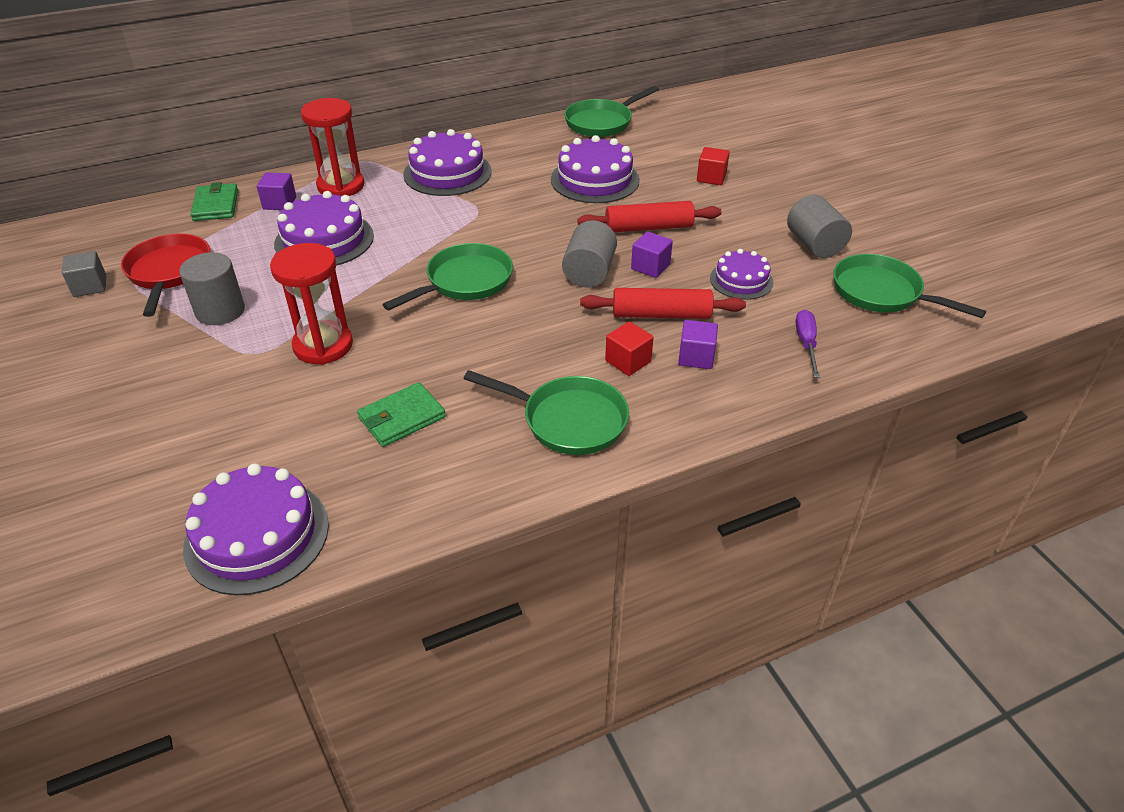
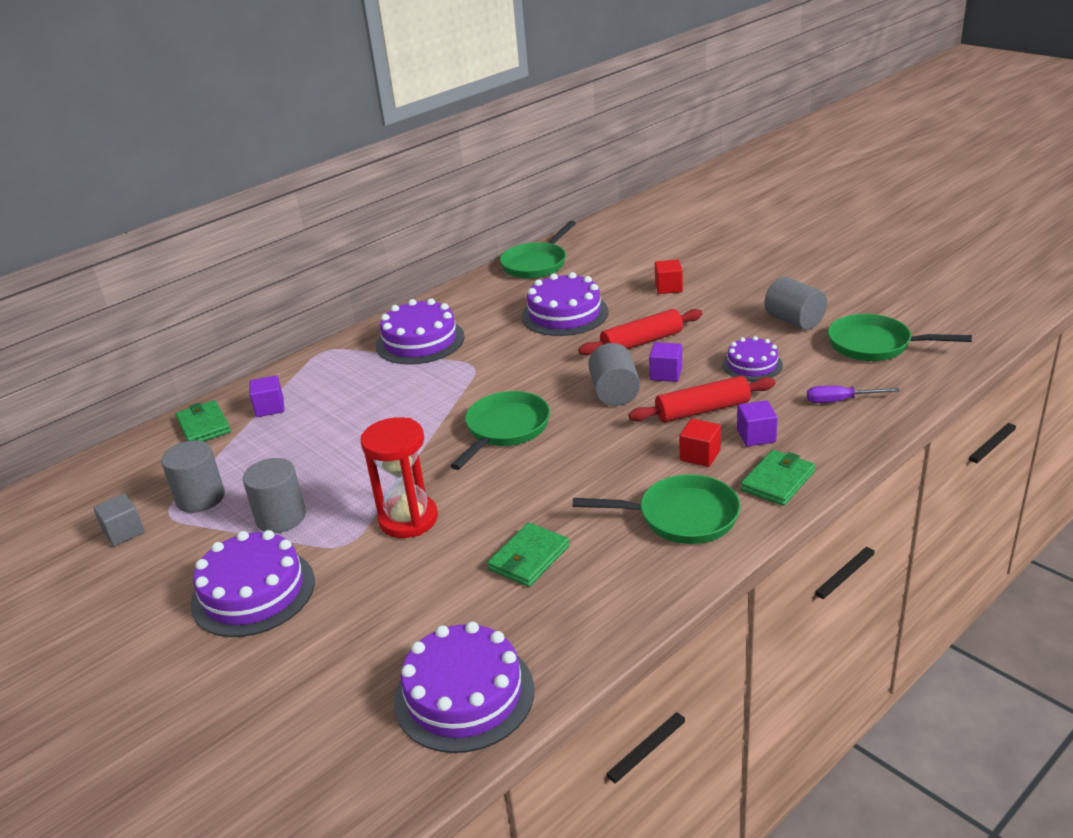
camera: 15 degrees left, 10 degrees down
red pan [121,233,210,317] -> grey cylinder [161,440,225,513]
purple cake [274,191,374,266] -> purple cake moved to [190,530,315,637]
red hourglass [301,98,365,196] -> none
purple screwdriver [796,310,820,378] -> purple screwdriver turned 75 degrees counterclockwise [807,386,900,403]
none -> green wallet [741,450,815,506]

